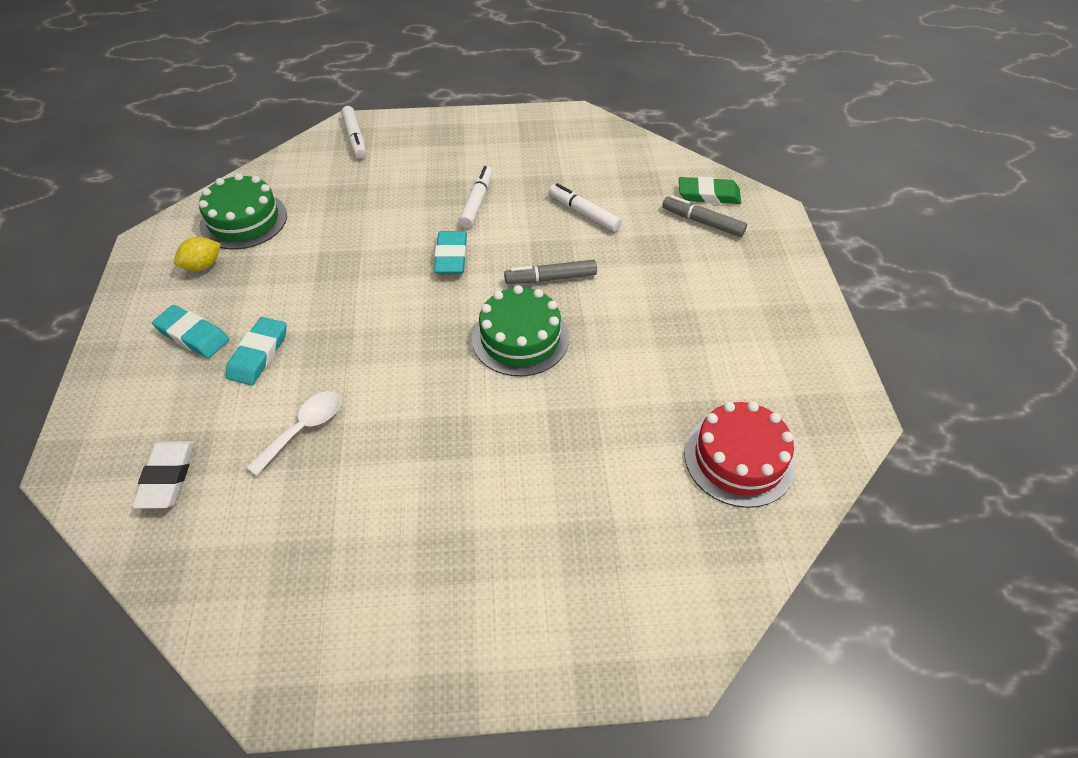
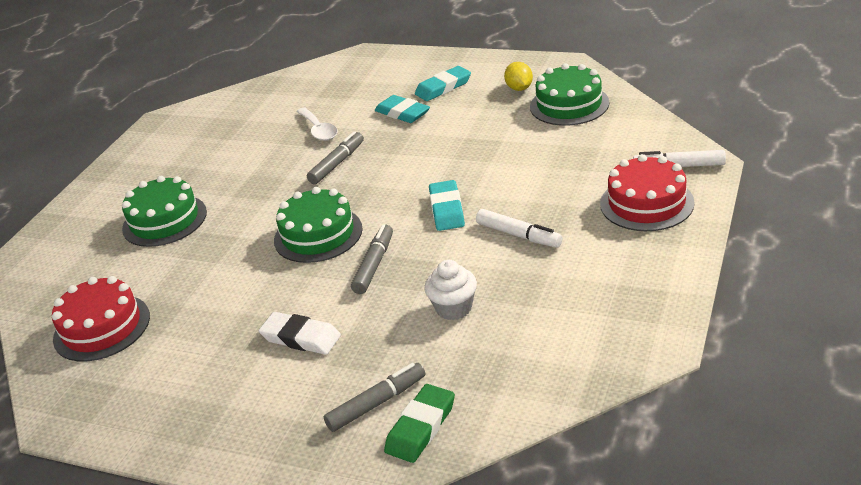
camera: 120 degrees right, 15 degrees down
white eraser [132,441,195,509] -> white eraser moved to [259,312,341,355]
turquoise eraser [434,231,467,274] -> turquoise eraser turned 60 degrees clockwise [429,180,465,231]
white marker [549,183,622,232] -> white cupcake [425,260,477,320]
none -> green cake [122,176,207,247]
none -> grey marker [307,131,364,184]
none -> red cake [600,154,695,231]

